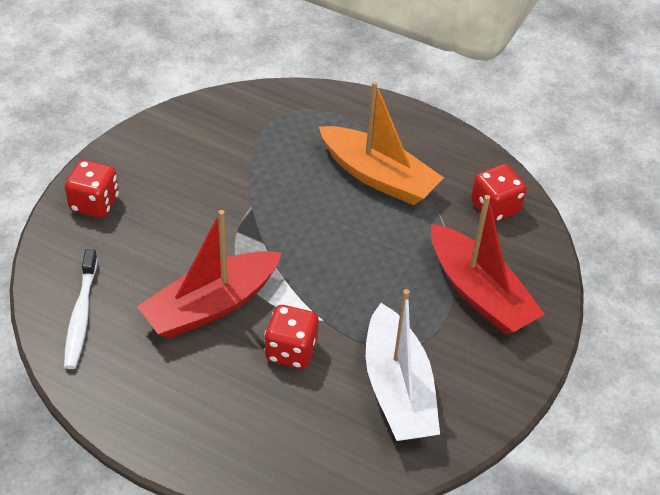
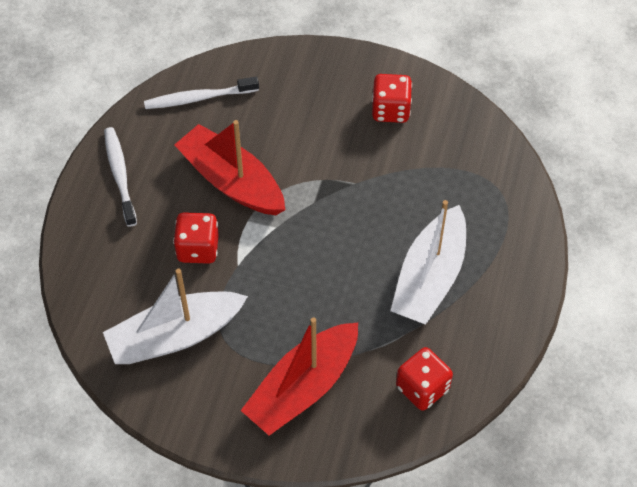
camera: 80 degrees right, 10 degrees up
red dice [65,160,119,218] -> red dice moved to [372,74,412,123]
orange boat [318,81,444,205] -> white boat [390,200,466,325]
none -> white toothbrush [104,127,137,227]

